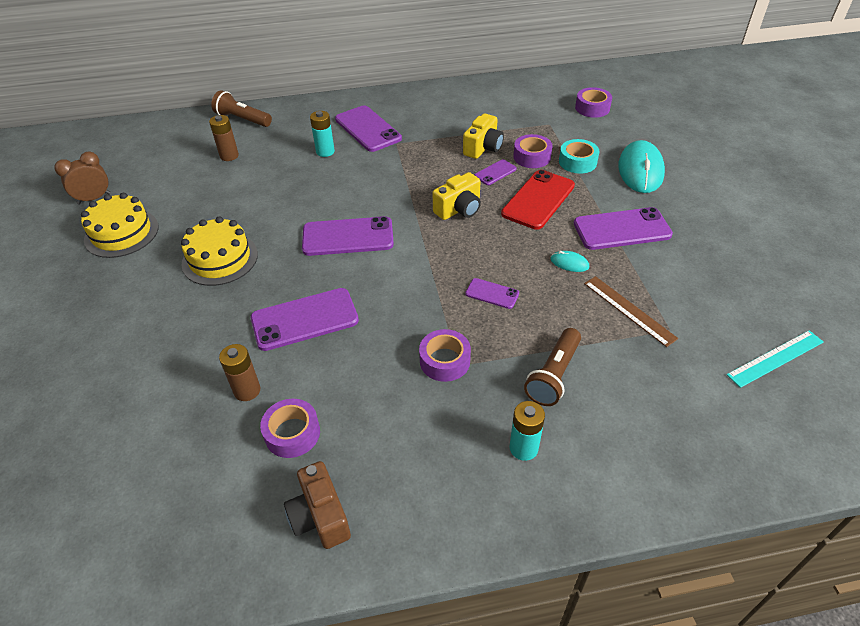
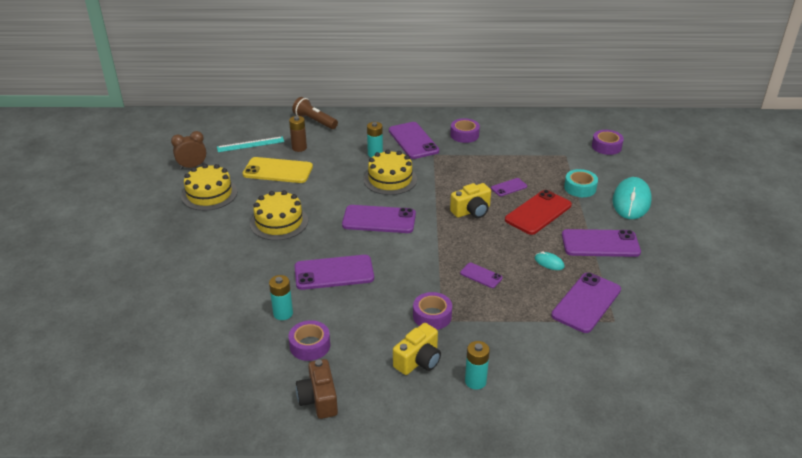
camera: 10 degrees right, 10 degrees down
brown battery [219,344,261,401] -> turquoise battery [269,275,293,320]
yellow camera [463,113,504,159] -> yellow camera moved to [393,323,441,375]
purple tape [513,134,553,168] -> purple tape moved to [450,118,480,143]
brown flashlight [524,328,581,406] -> none
brown ruler [584,276,678,347] -> purple phone [551,272,621,333]
turquoise ruler [726,330,824,388] -> turquoise ruler moved to [217,136,284,152]
none -> yellow phone [243,157,313,183]
none -> yellow cake [364,150,417,195]

